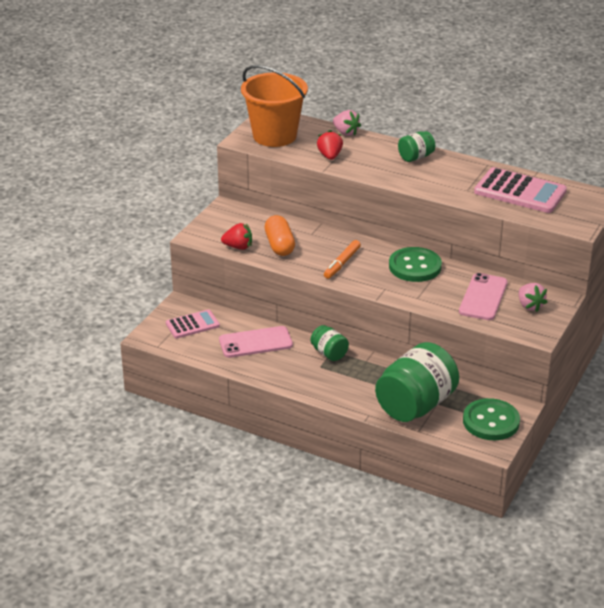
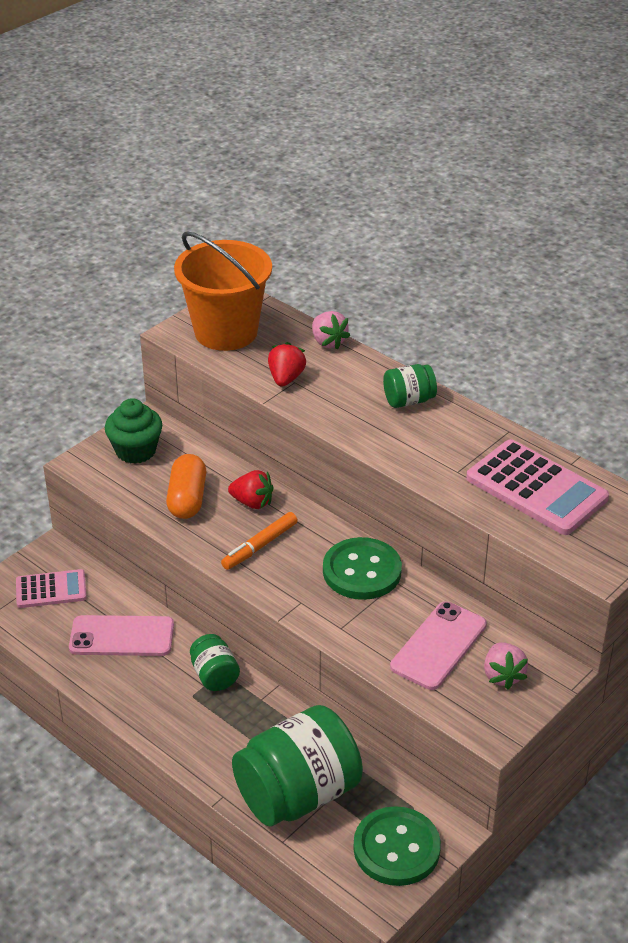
camera: 15 degrees right, 5 degrees up
red strawberry [221,223,252,250] -> red strawberry moved to [228,470,273,509]
none -> green cupcake [105,398,162,464]

